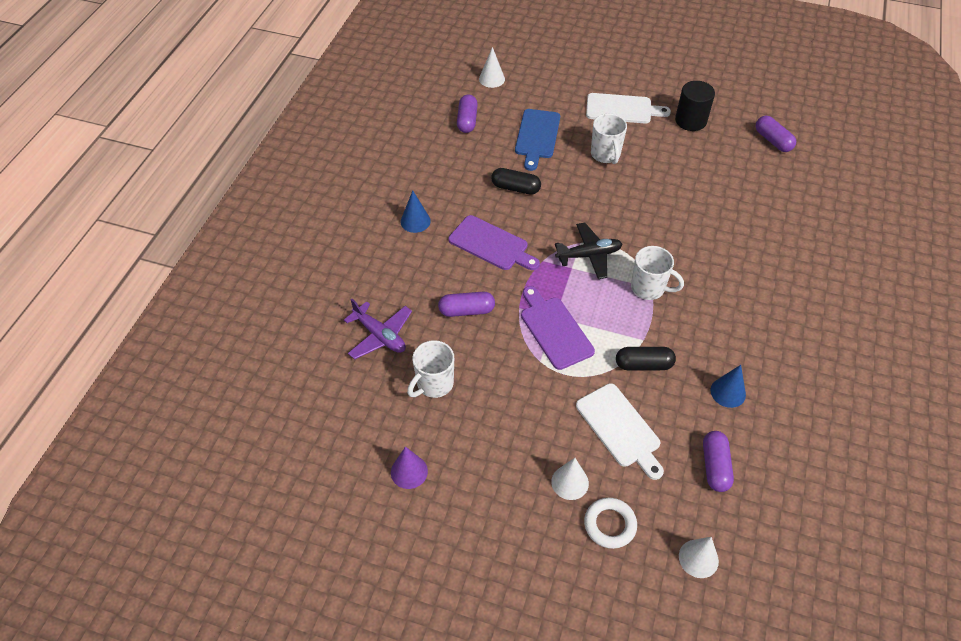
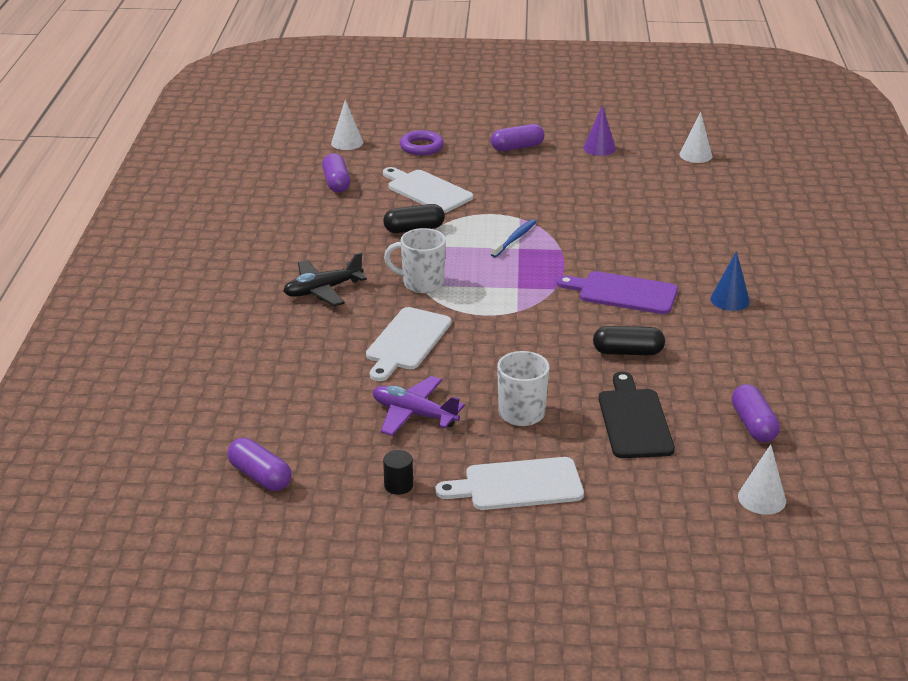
camera: 165 degrees right, 20 degrees down
purple plane [344,299,412,359] -> purple plane moved to [373,376,465,436]
white mug [407,340,454,398] -> none
purple capsule [438,292,495,317] -> purple capsule moved to [491,124,544,151]
blue cutting board [515,109,560,171] -> black cutting board [599,372,675,458]
purple cutting board [521,286,595,370] -> blue toothbrush [491,219,536,257]
white cone [551,458,589,500] -> white cone moved to [679,112,713,163]
black plane [555,223,622,279] -> black plane moved to [283,252,367,306]
white ring [584,498,637,549] -> purple ring [400,130,444,155]
black cylinder [675,81,715,131] -> black cylinder [383,450,413,495], size x0.53
blue cone [711,365,746,408] -> none
none -> white cutting board [366,307,451,381]

